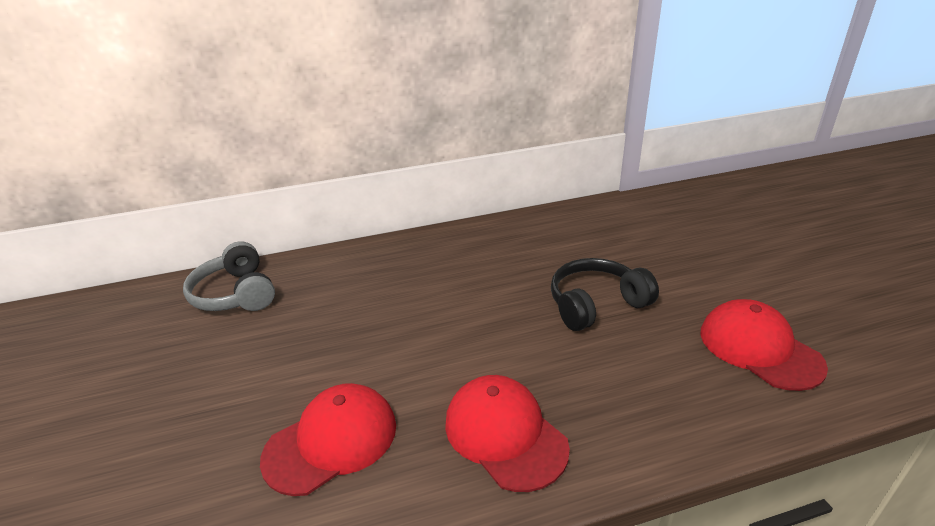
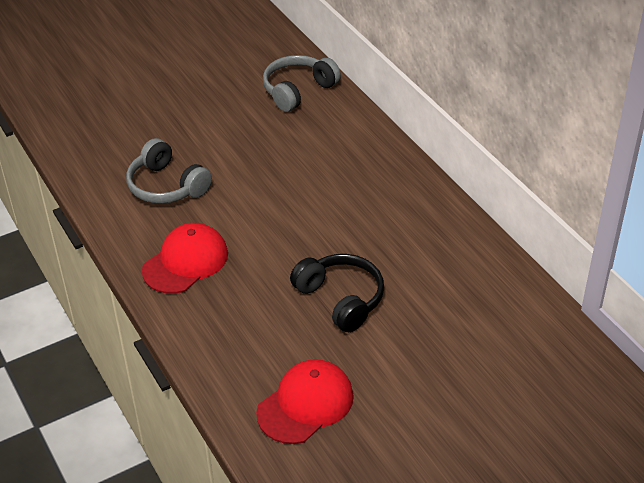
camera: 75 degrees right, 10 degrees up
red cap [260,383,396,496] -> grey headphones [126,138,212,204]

